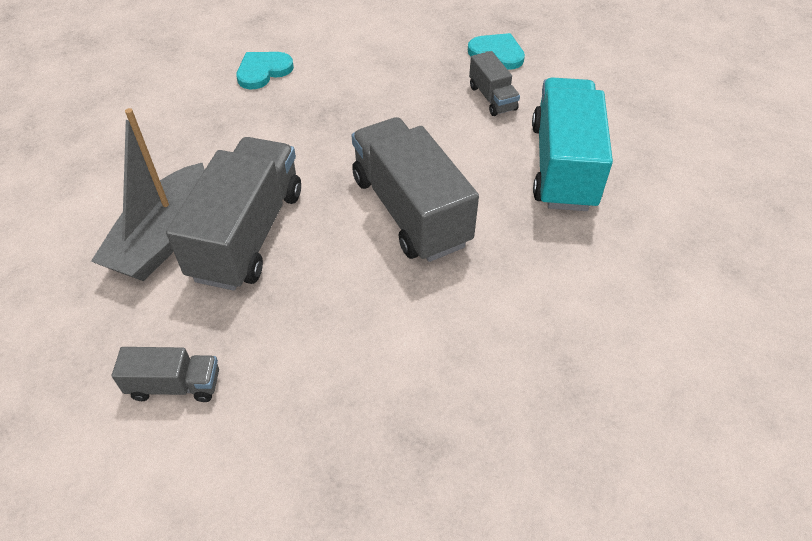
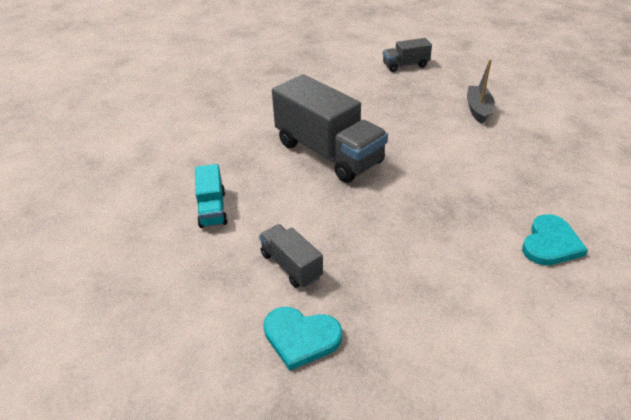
camera: 165 degrees right, 10 degrees down
grey boat [91,108,205,281] -> grey boat [467,59,495,124], size x0.58
grey truck [166,137,301,291] -> none
turquoise truck [532,77,613,211] -> turquoise truck [195,164,228,228], size x0.49

